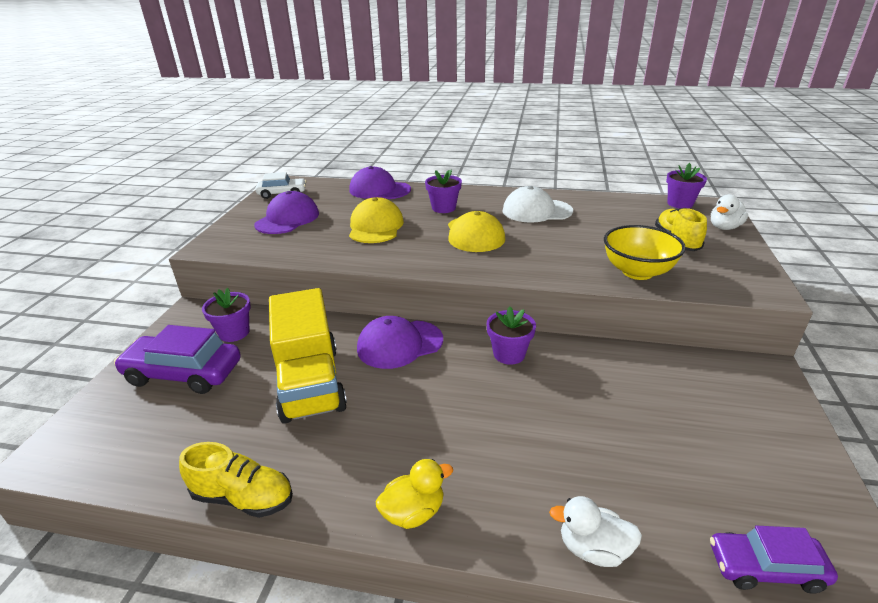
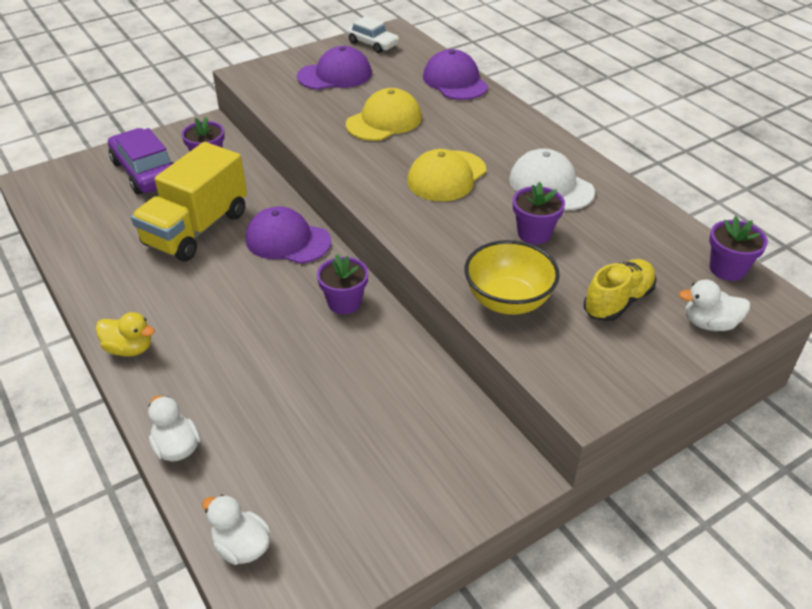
camera: 45 degrees right, 10 degrees up
yellow shoe [179,442,293,518] -> none
purple flower pot [425,169,462,213] -> purple flower pot moved to [513,182,565,244]
purple car [710,526,838,594] -> white duck [202,495,270,565]

